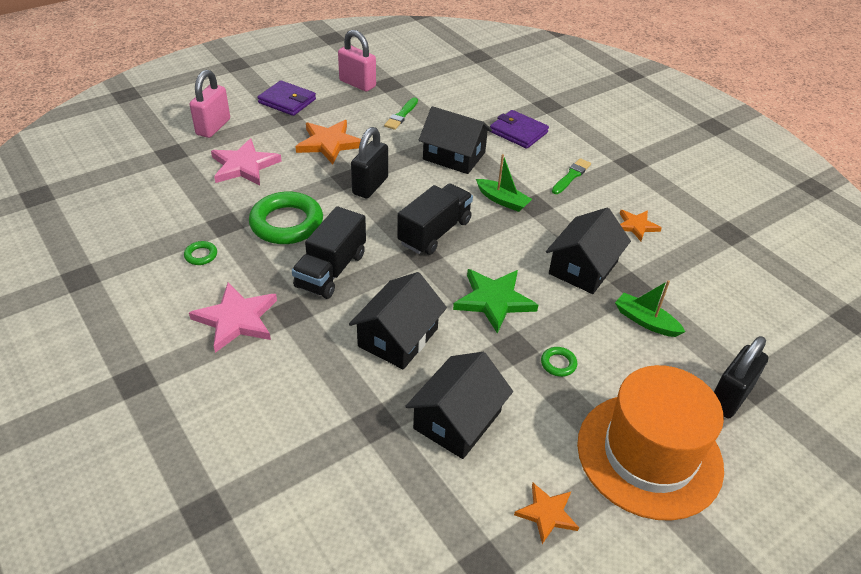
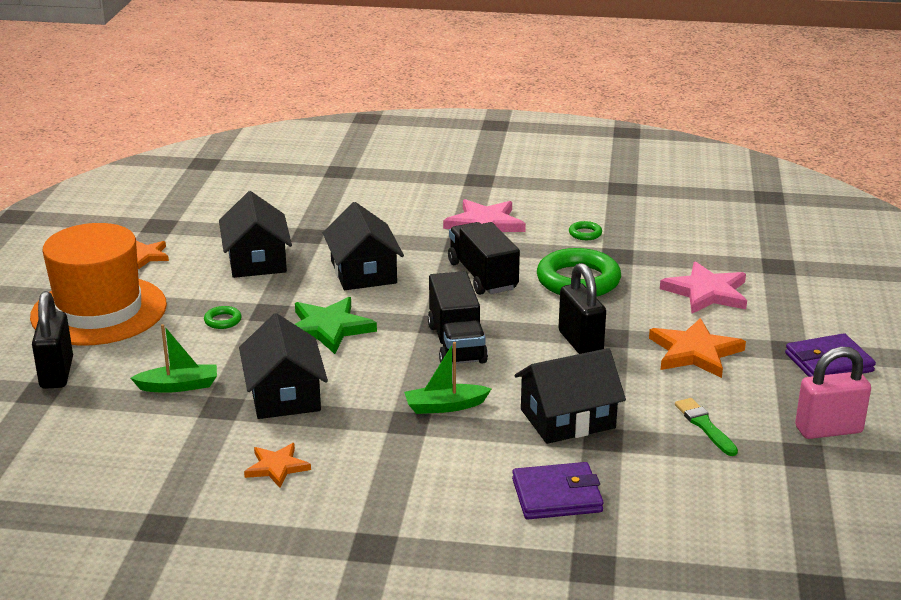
camera: 135 degrees right, 15 degrees down
pink padlock [189,70,230,138] -> none
green brush [552,158,591,194] -> none

